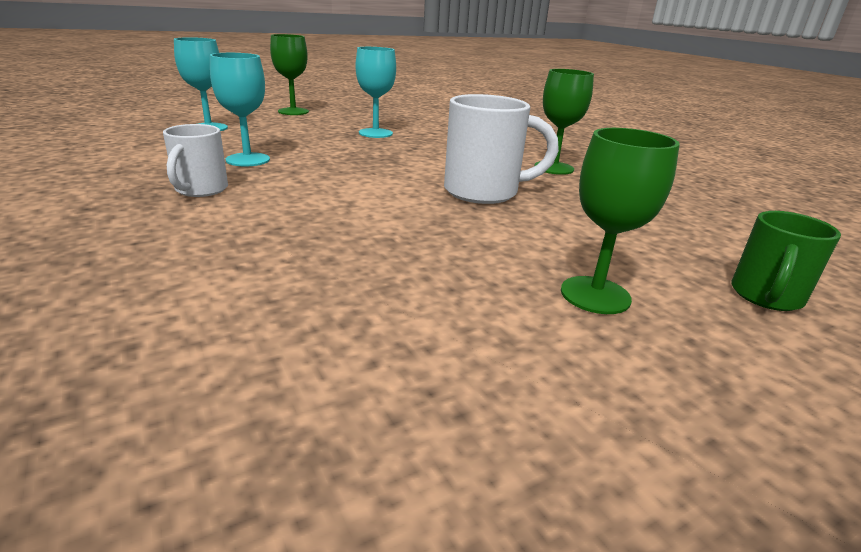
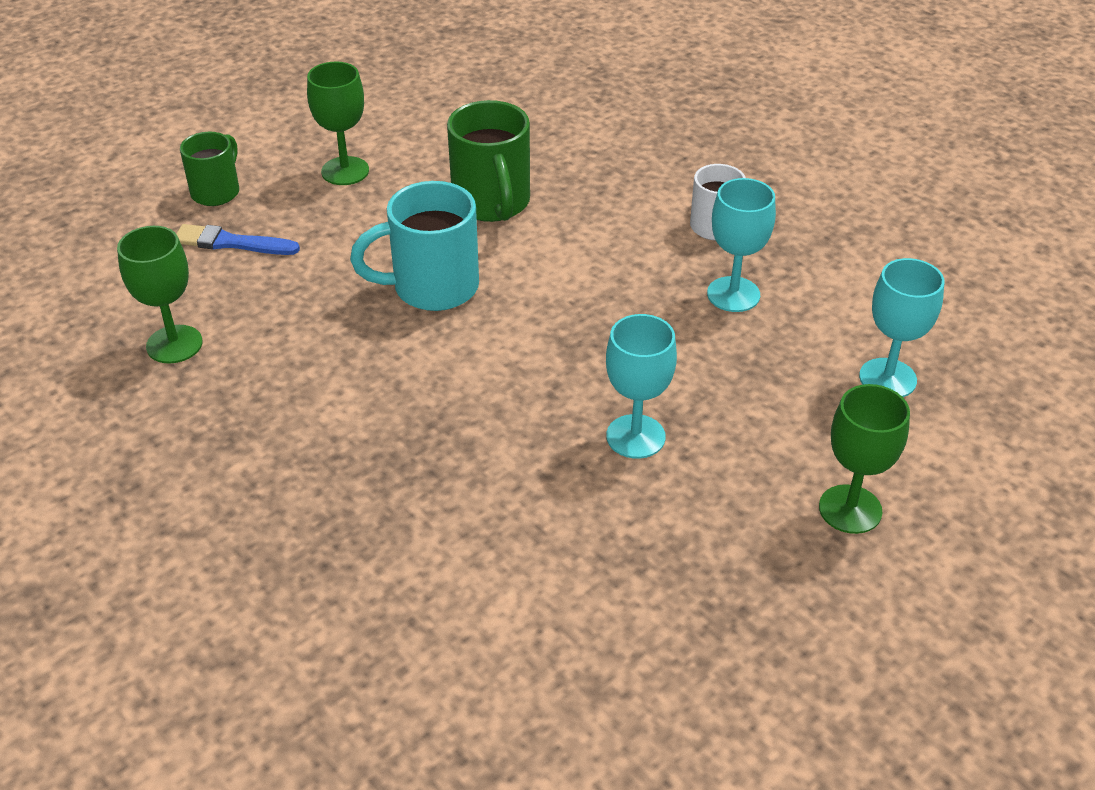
camera: 170 degrees right, 15 degrees up
white mug [444,94,559,204] -> turquoise mug [350,181,479,311]
green goblet [534,69,594,175] -> green goblet moved to [117,226,203,363]
none -> blue brush [176,224,300,255]
none -> green mug [447,100,530,222]

